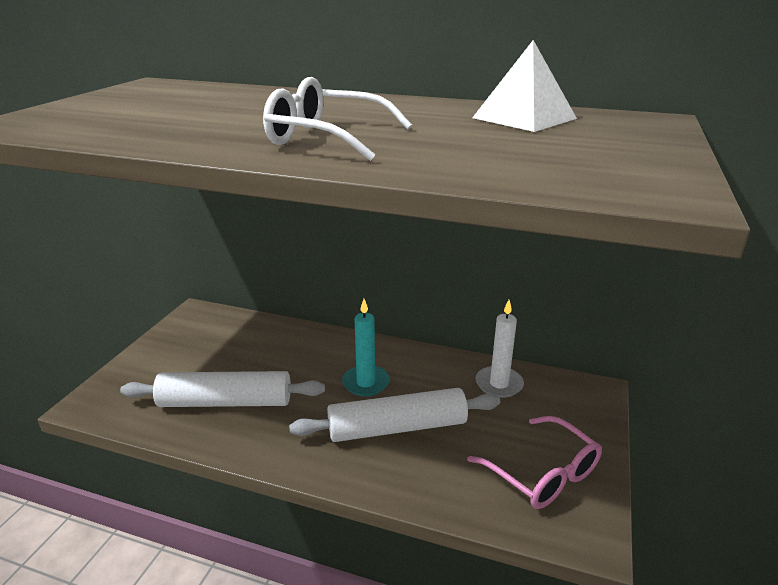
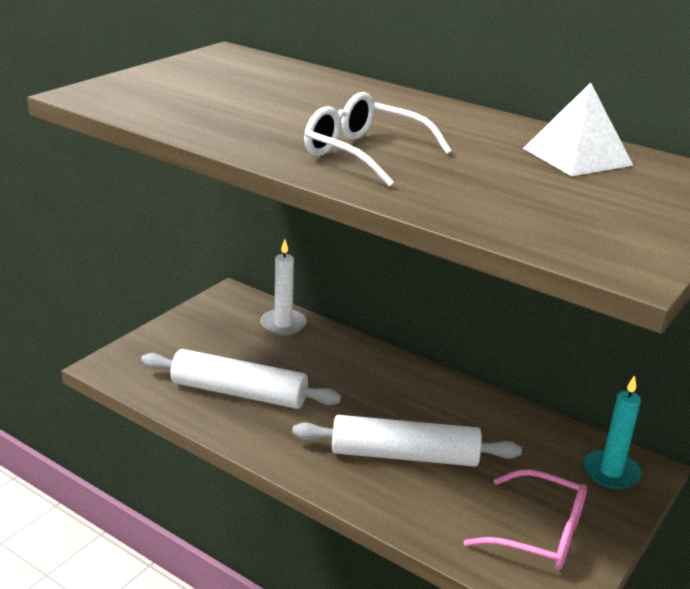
camera: 15 degrees right, 0 degrees up
turquoise candle [342,299,390,396] -> turquoise candle moved to [583,375,642,489]
pink glasses [467,416,602,509] -> pink glasses turned 45 degrees counterclockwise [464,469,587,570]
white candle [476,300,524,398] -> white candle moved to [260,239,307,335]

